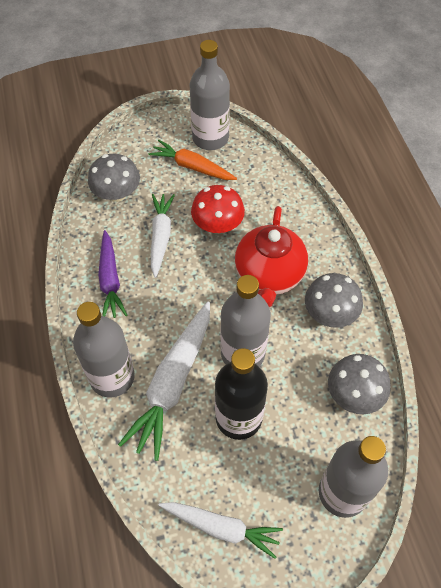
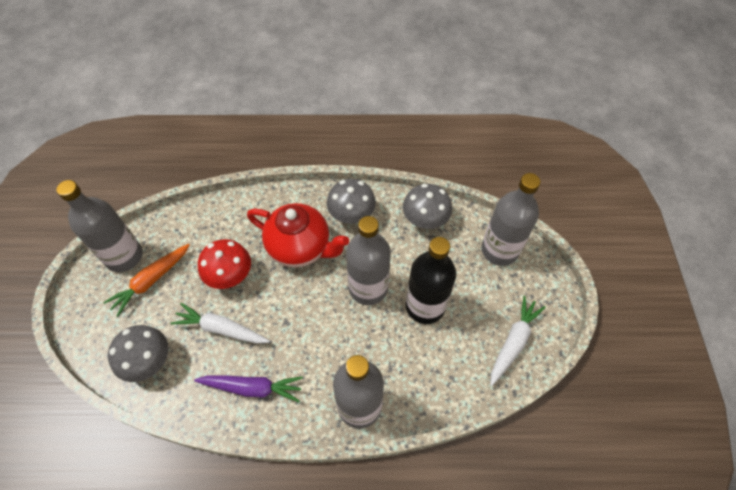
camera: 75 degrees left, 0 degrees up
white carrot [118,301,210,461] -> none

